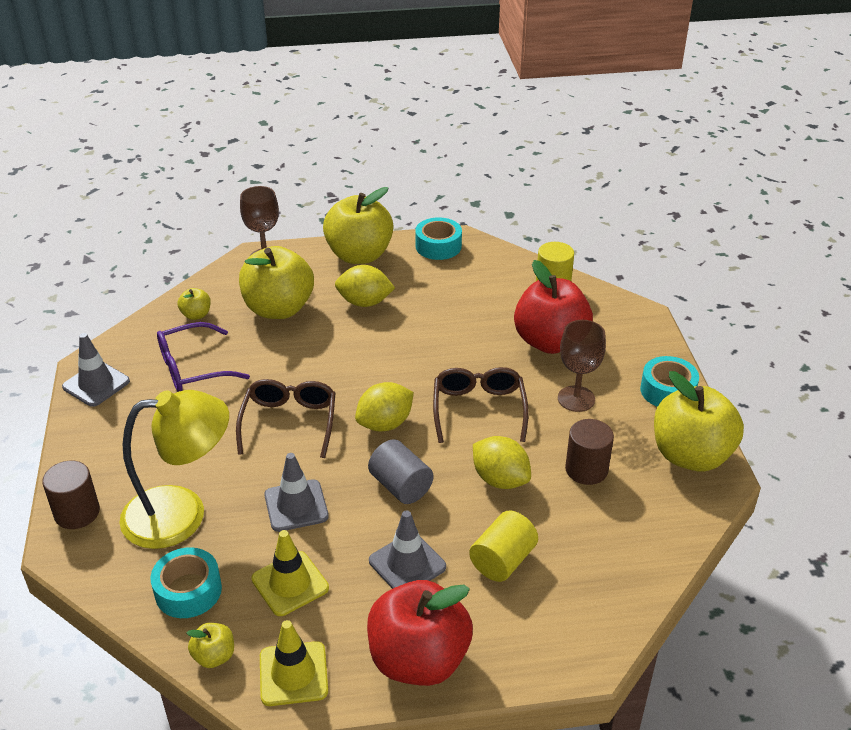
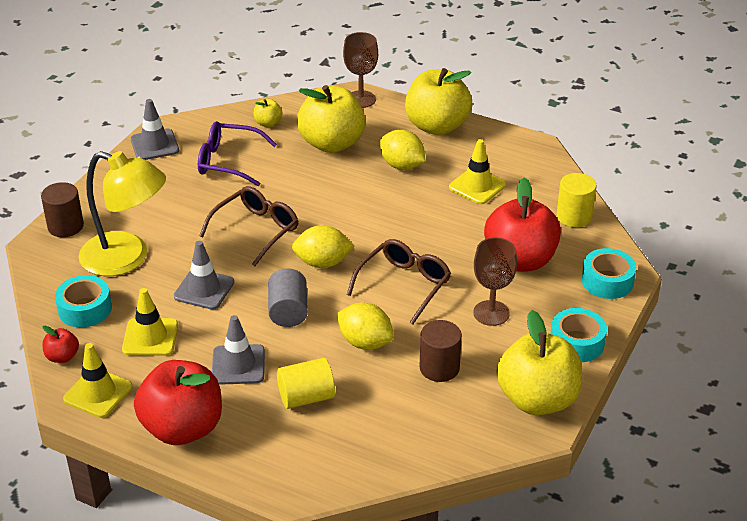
camera: 35 degrees right, 0 degrees up
yellow apple [187,623,234,668] -> red apple [42,326,79,363]
turquoise tape [415,217,462,260] -> turquoise tape moved to [582,248,636,299]
yellow lemon [473,436,531,489] -> yellow lemon turned 45 degrees counterclockwise [337,303,394,350]
none -> yellow traffic cone [449,139,506,204]

